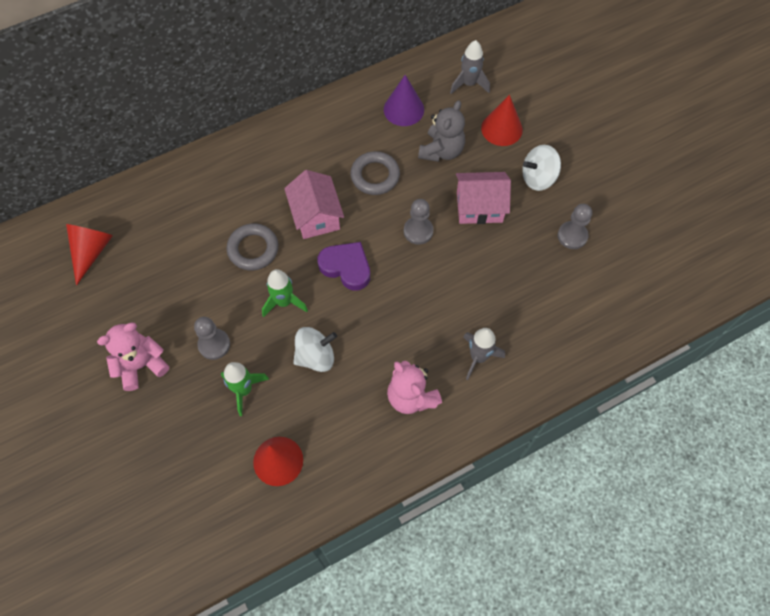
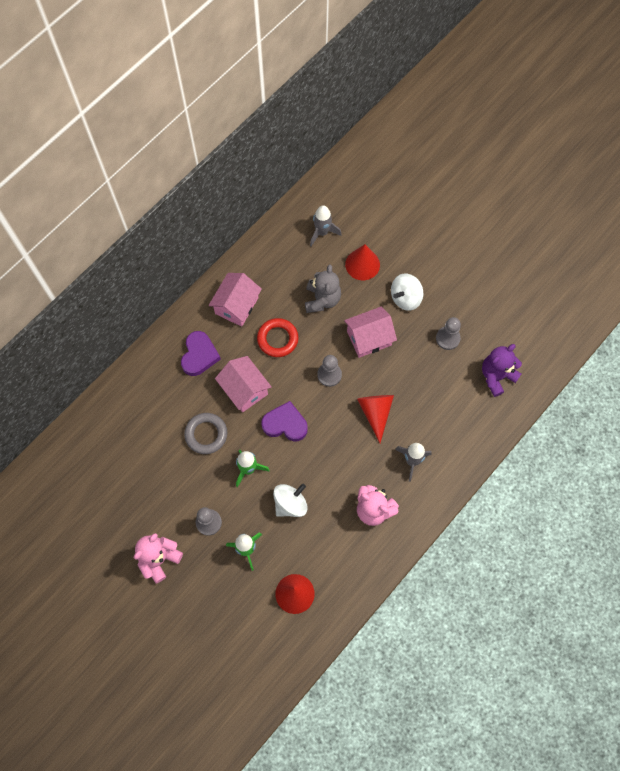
camera: 20 degrees left, 5 degrees up
red cone [66,224,113,286] -> red cone moved to [357,395,394,443]
grey ring [350,151,400,195] -> red ring [257,318,298,357]
purple cone [384,75,424,126] -> none
none -> purple heart [181,331,221,376]
none -> pink house [208,273,262,327]
none -> purple teddy bear [482,344,522,397]

